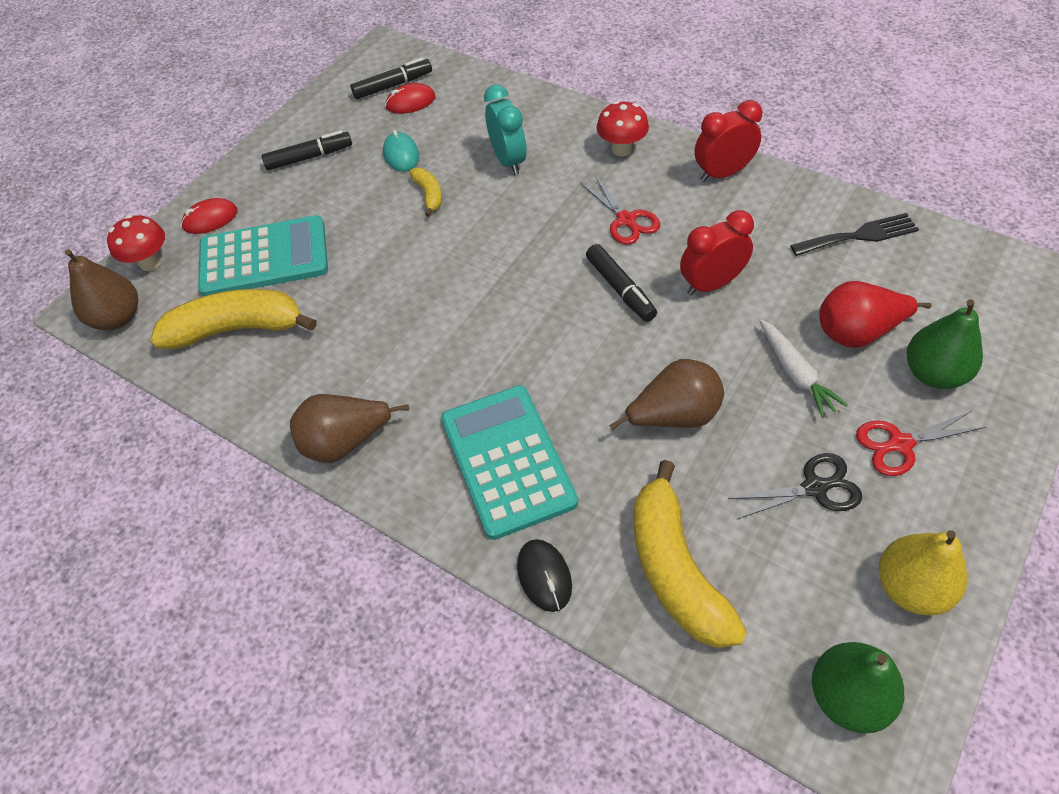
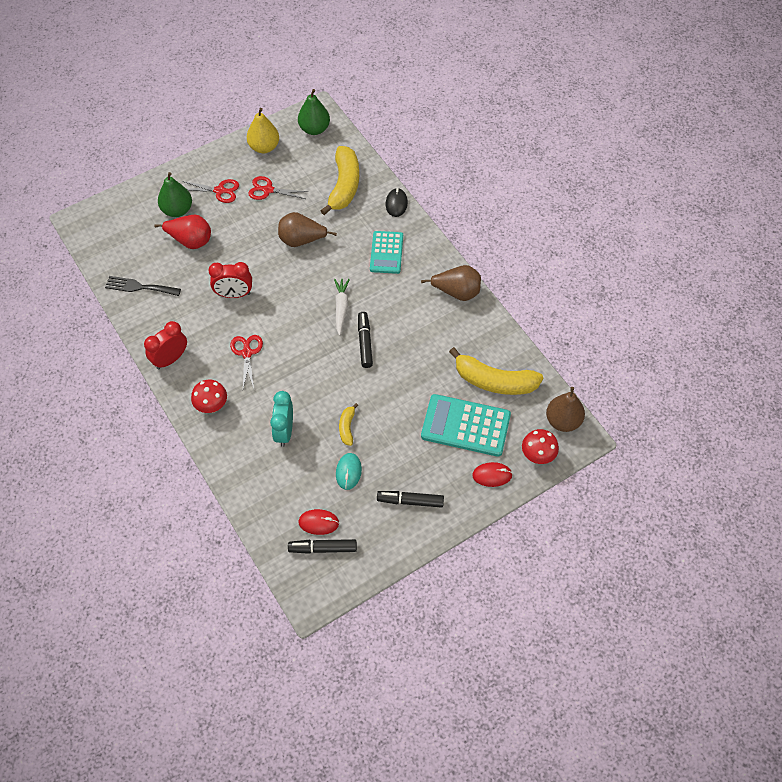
camera: 160 degrees left, 5 degrees up
turquoise calculator [441,385,578,540] -> turquoise calculator [370,231,403,274], size x0.66
black marker [586,244,657,322] -> black marker moved to [358,312,373,368]
red clock [694,100,762,182] -> red clock turned 135 degrees clockwise [144,321,187,369]
black scissors [728,453,862,520] -> red scissors [248,176,308,200]
white carrot [760,320,848,418] -> white carrot moved to [334,279,350,336]

